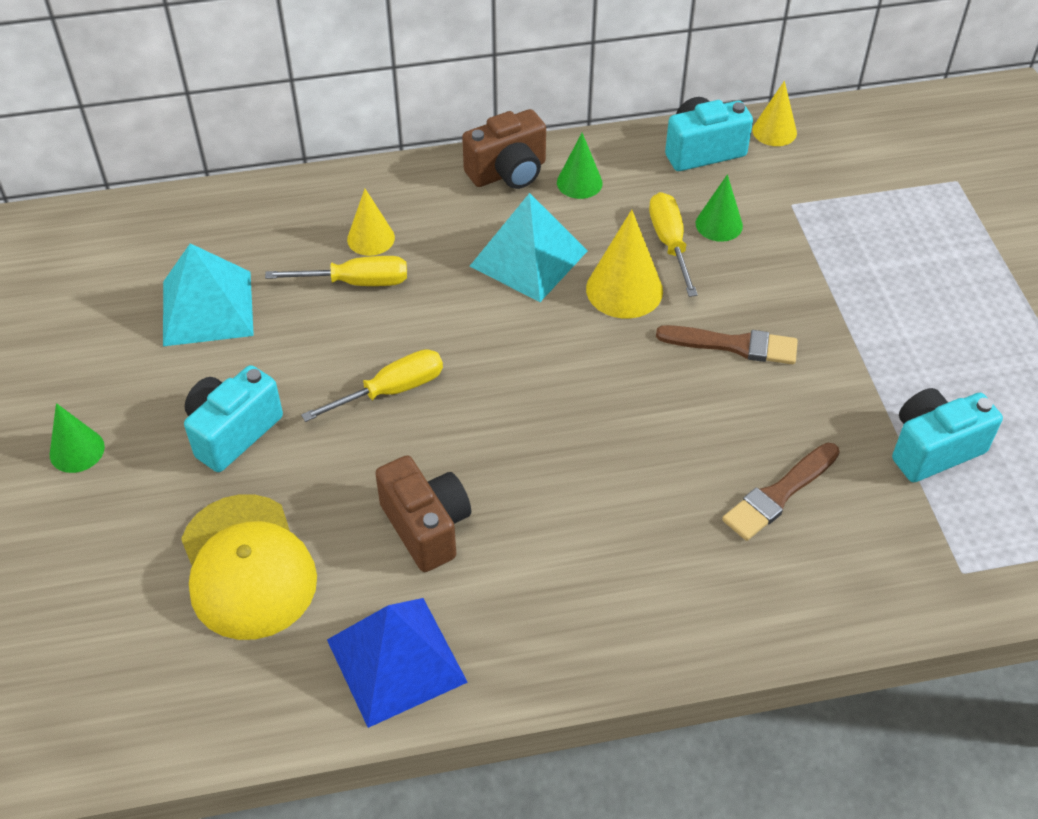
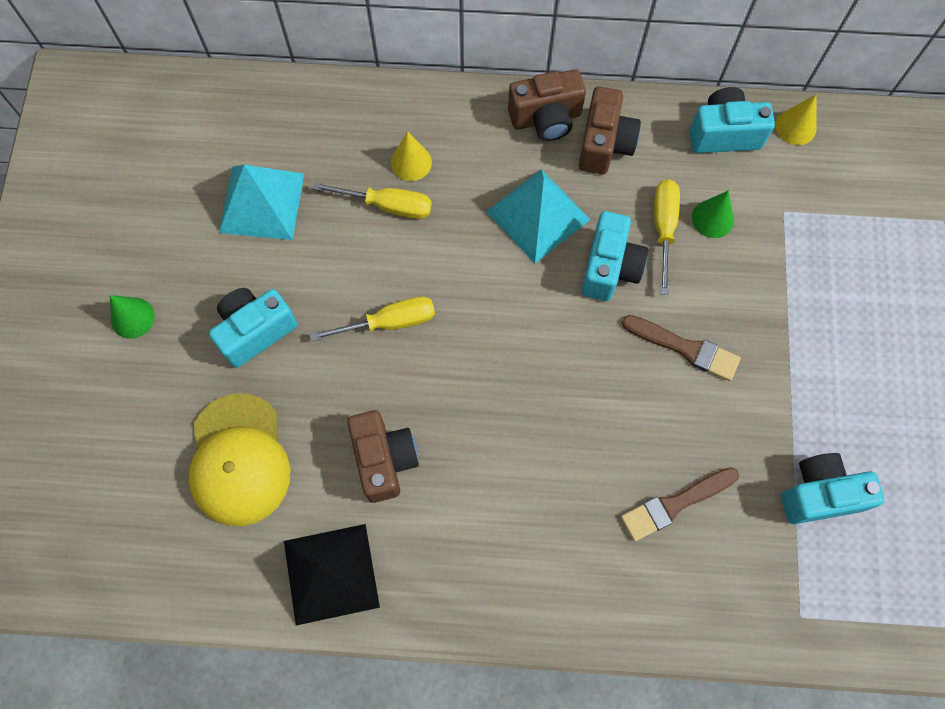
camera: 15 degrees right, 20 degrees up
blue pyramid [327,598,468,728] -> black pyramid [284,524,380,625]
green cone [557,133,603,199] -> brown camera [579,86,641,175]
yellow cone [586,210,663,318] -> turquoise camera [581,211,648,301]

